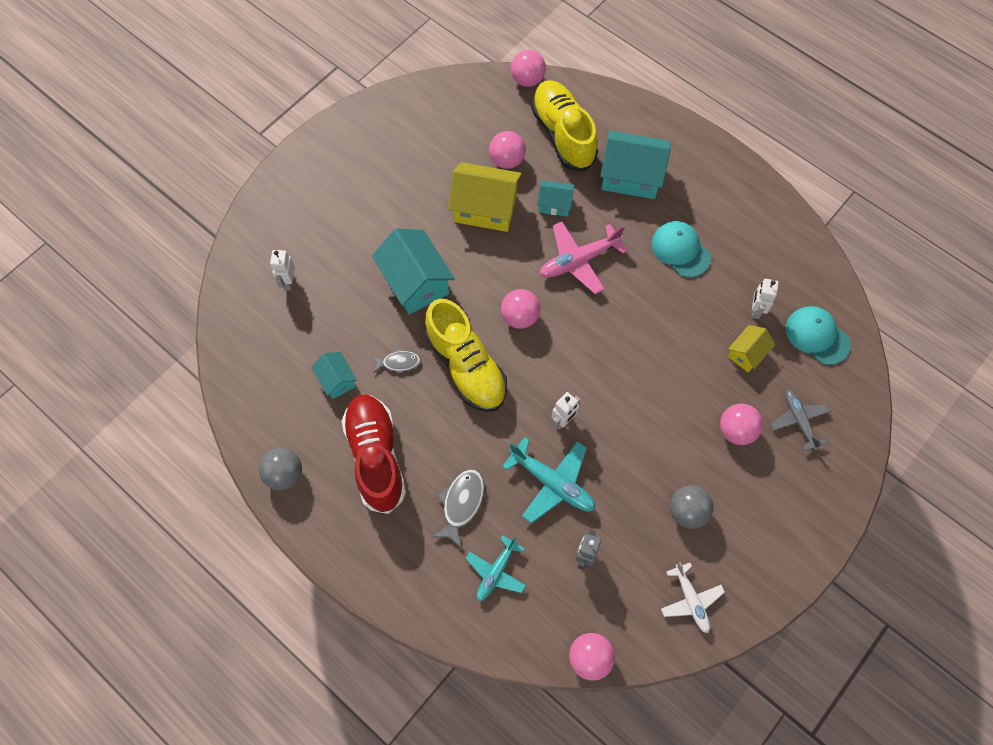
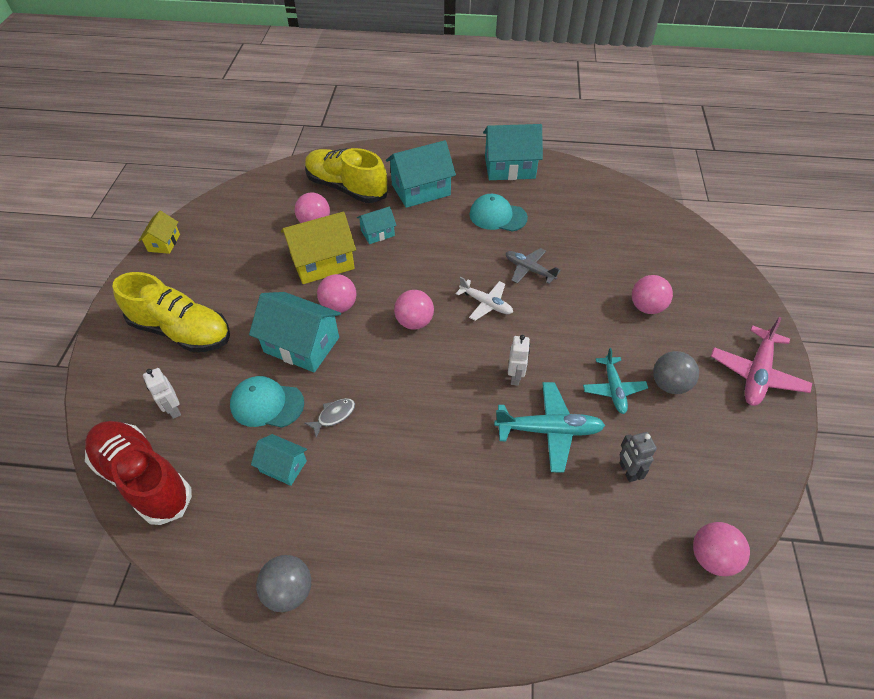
camera: 35 degrees left, 15 degrees down
red shoe [342,394,406,514] -> red shoe moved to [85,421,192,525]
yellow shoe [425,299,507,412] -> yellow shoe moved to [113,272,230,352]
grey fish [432,469,485,548] -> none
turquoise plane [465,535,526,601] -> turquoise plane moved to [583,348,648,414]
pink ball [511,50,546,87] -> pink ball moved to [317,274,356,313]
pink plane [539,221,628,294] -> pink plane moved to [711,317,812,406]
white plane [661,562,725,633] -> white plane moved to [456,277,513,321]
yellow house [728,325,775,372] -> yellow house moved to [139,210,180,254]
white robot [752,279,779,319] -> none
grey plane [771,390,830,451] -> grey plane moved to [506,248,561,284]
turquoise cap [786,306,851,365] -> turquoise cap moved to [230,376,304,428]
none -> turquoise house [483,124,543,180]

